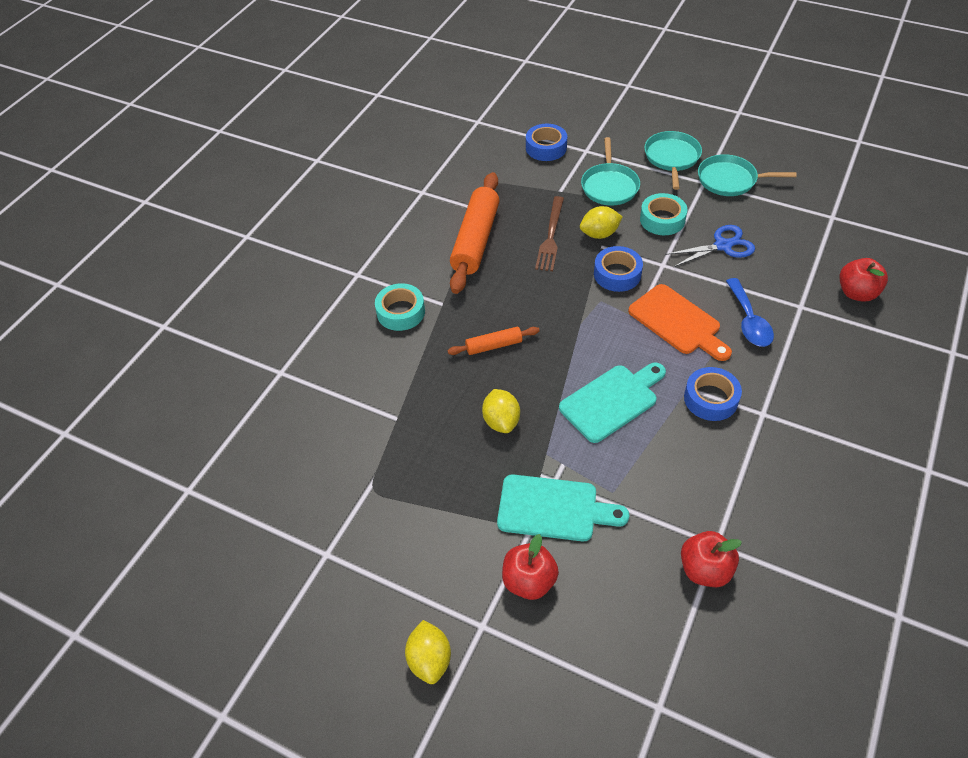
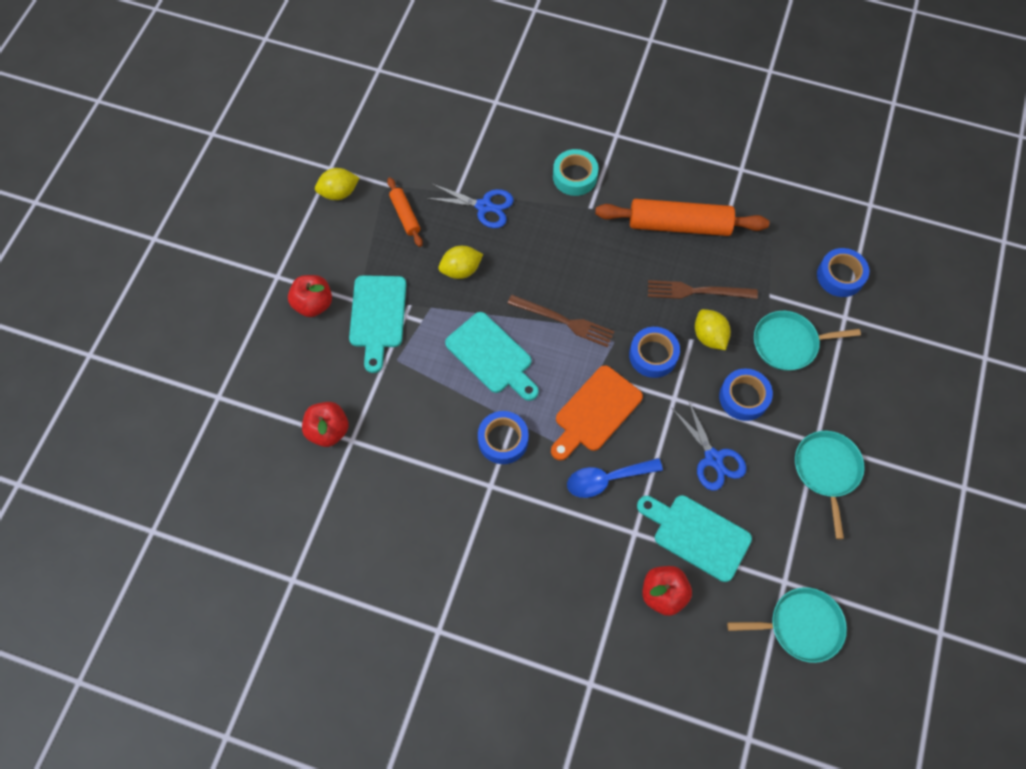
camera: 80 degrees right, 15 degrees up
yellow lemon [405,620,451,684] -> yellow lemon moved to [315,168,359,200]
orange rolling pin [448,327,540,355] -> orange rolling pin moved to [387,177,423,247]
turquoise tape [640,193,688,235] -> blue tape [719,368,773,421]
turquoise pan [644,131,702,190] -> turquoise pan moved to [727,587,847,663]
none -> blue scissors [426,183,514,228]
none -> brown fork [507,295,615,347]
none -> turquoise cutting board [637,495,752,582]

